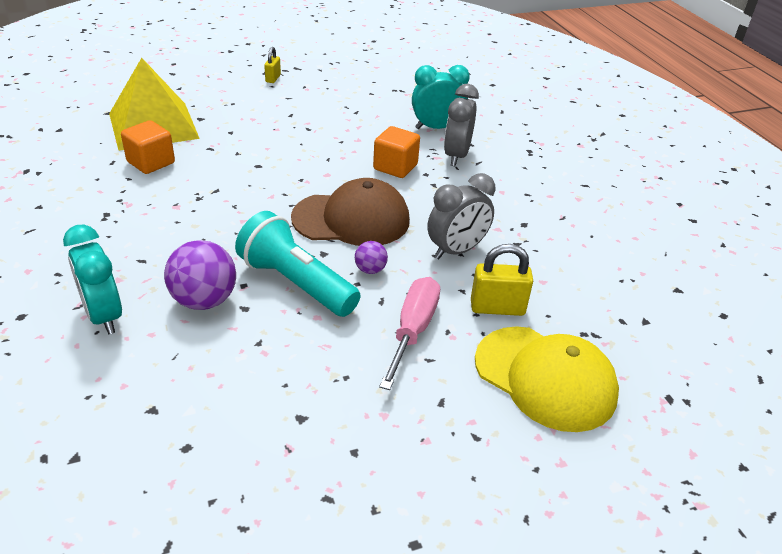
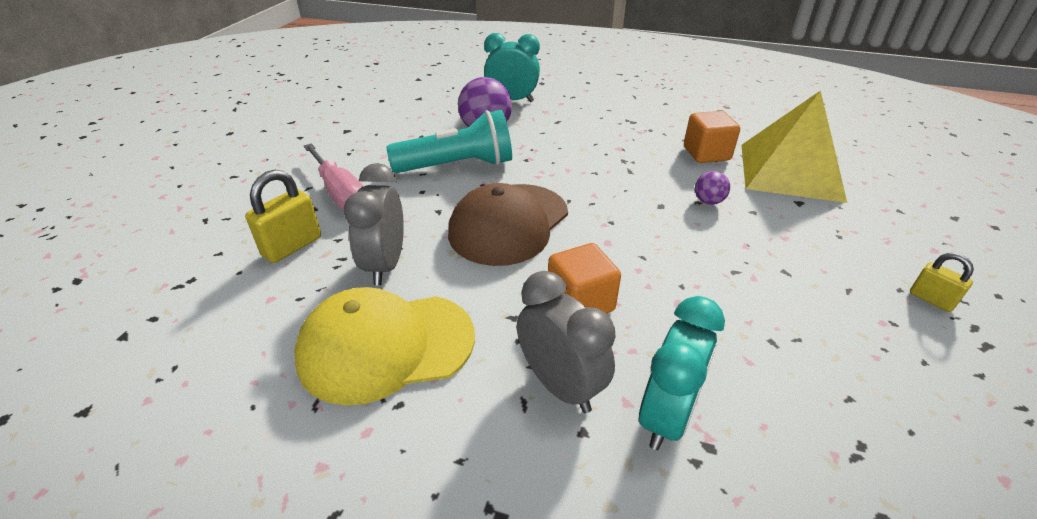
camera: 130 degrees right, 0 degrees up
purple ball [355,241,388,274] -> purple ball moved to [695,171,730,205]
yellow cap [475,326,619,432] -> yellow cap moved to [294,287,475,405]

